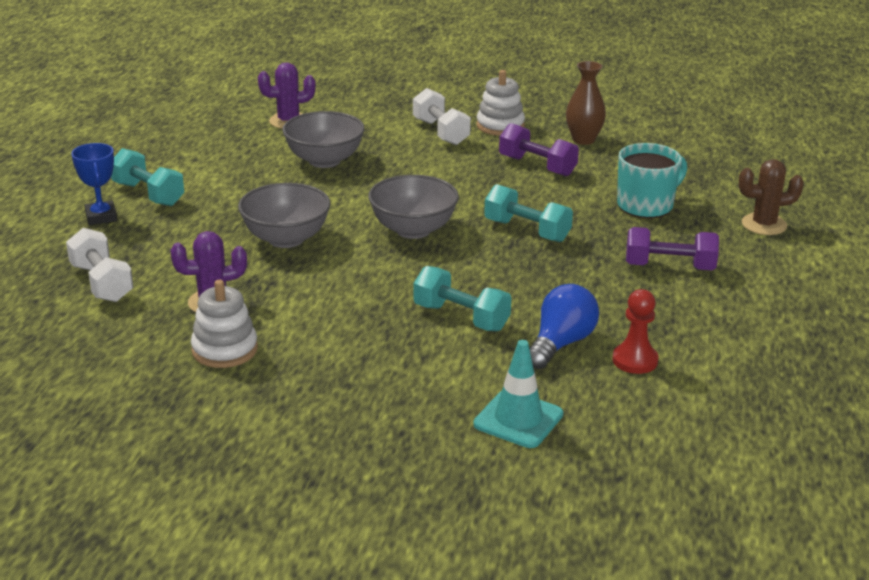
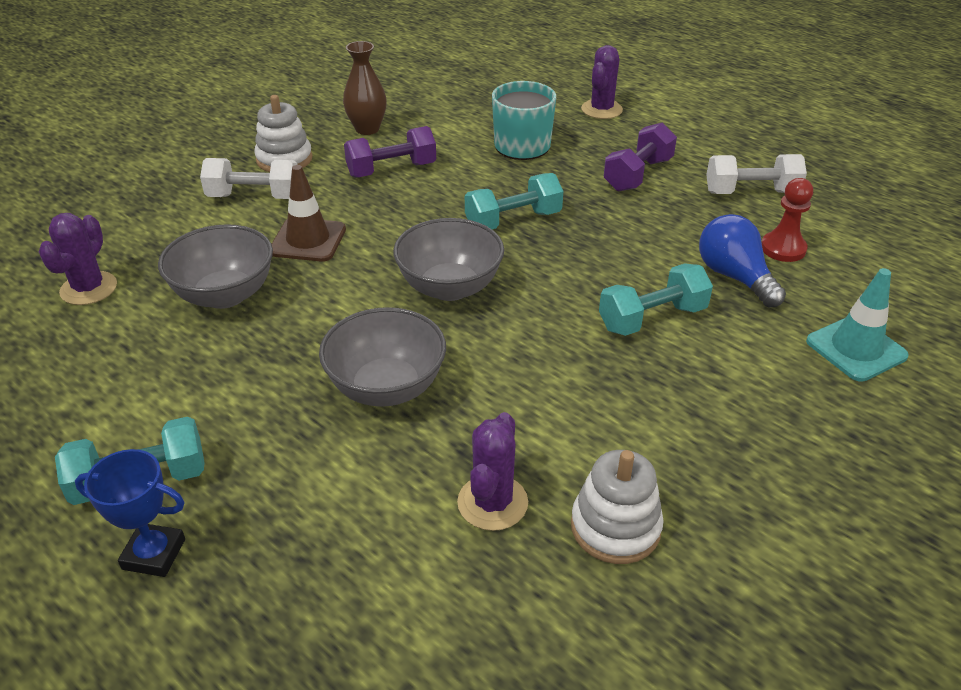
camera: 60 degrees left, 10 degrees up
white dumbbell [66,228,134,302] -> white dumbbell moved to [706,154,807,194]
brown cactus [739,159,804,235] -> purple cactus [581,45,623,119]
none -> brown traffic cone [272,165,346,262]

